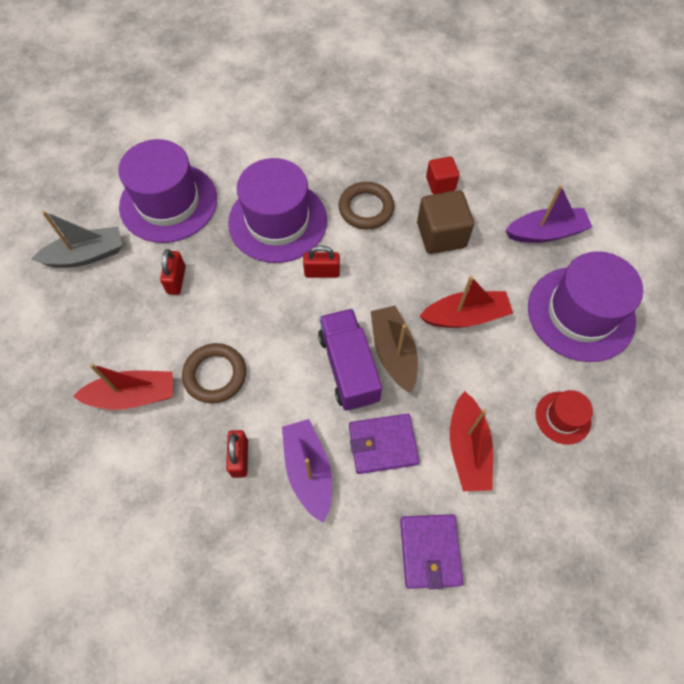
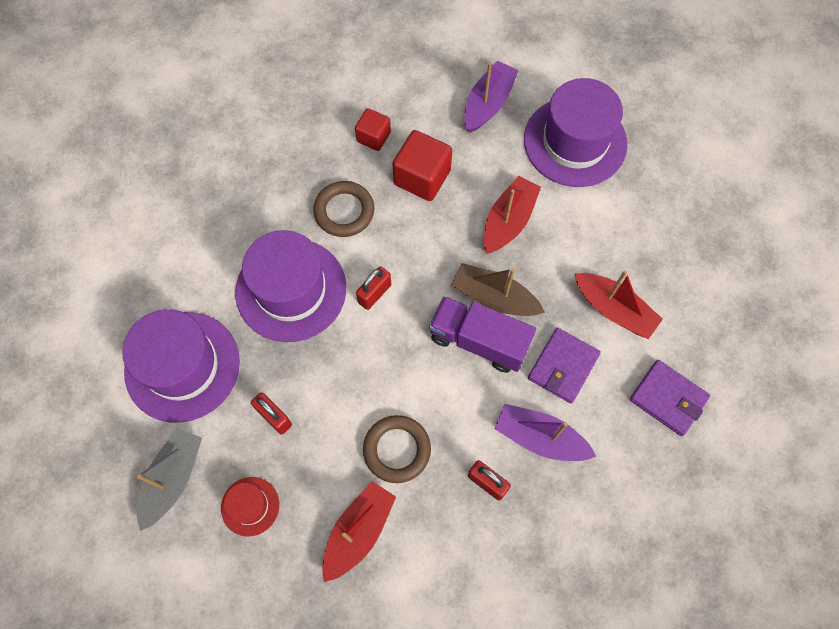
camera: 50 degrees left, 5 degrees up
brown cube [417,190,474,254] -> red cube [393,130,452,201]
red hat [535,390,593,445] -> red hat moved to [221,477,279,536]

